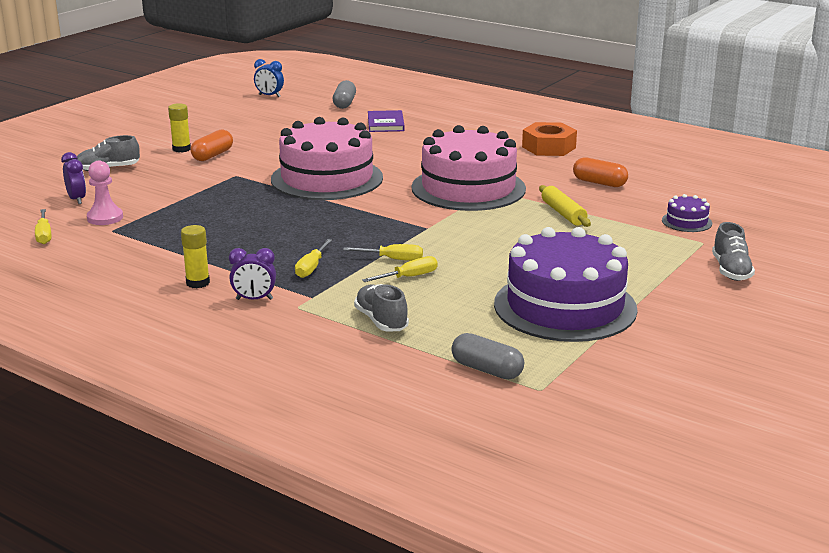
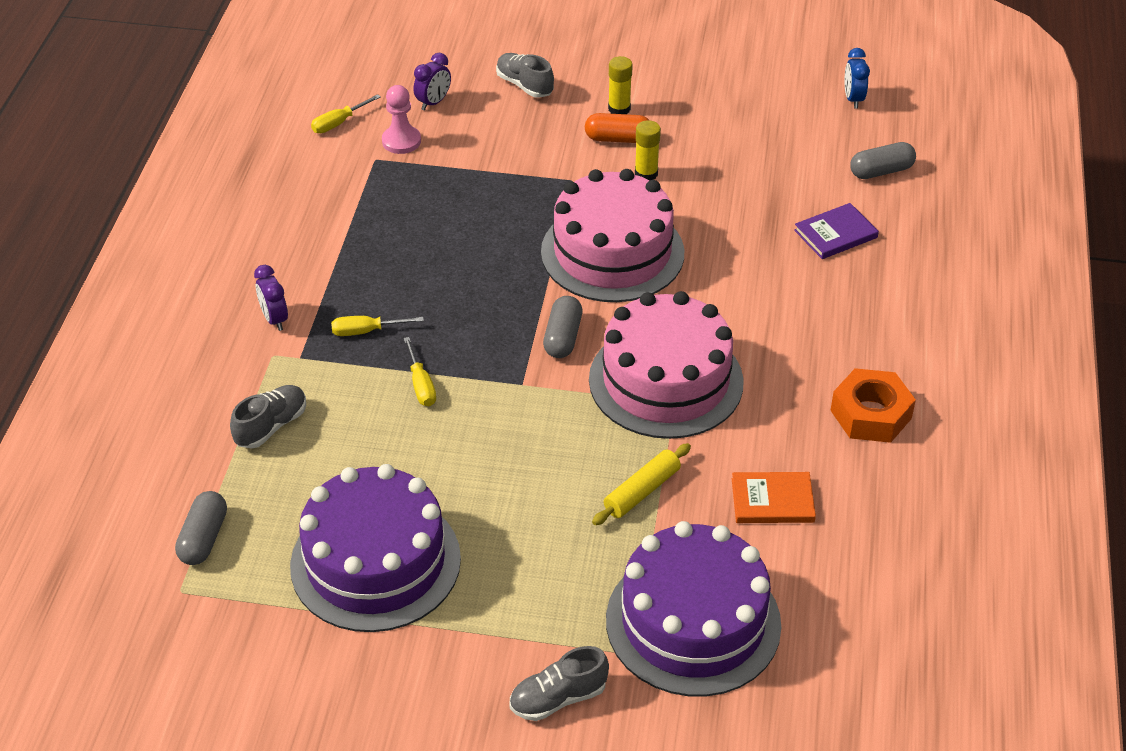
camera: 65 degrees right, 20 degrees up
yellow glue stick [181,225,210,288] -> yellow glue stick moved to [635,120,661,180]
yellow screwdriver [362,256,438,282] -> none
orange capsule [573,157,628,187] -> orange book [732,472,816,523]
purple cake [662,194,712,232] -> purple cake [606,521,781,696], size x2.46
none -> grey capsule [543,296,582,358]

